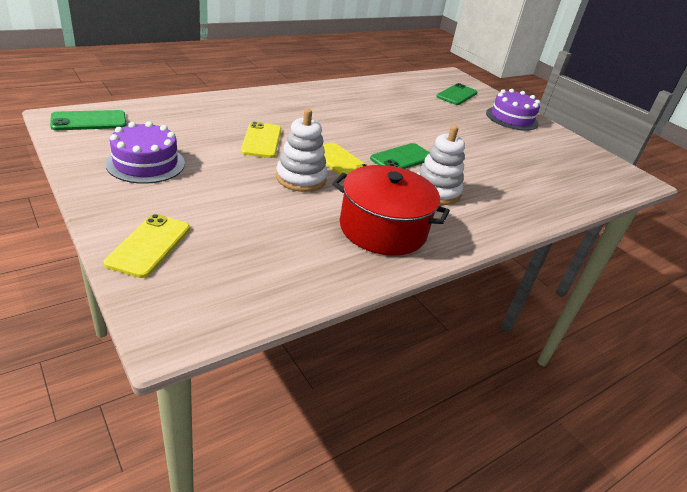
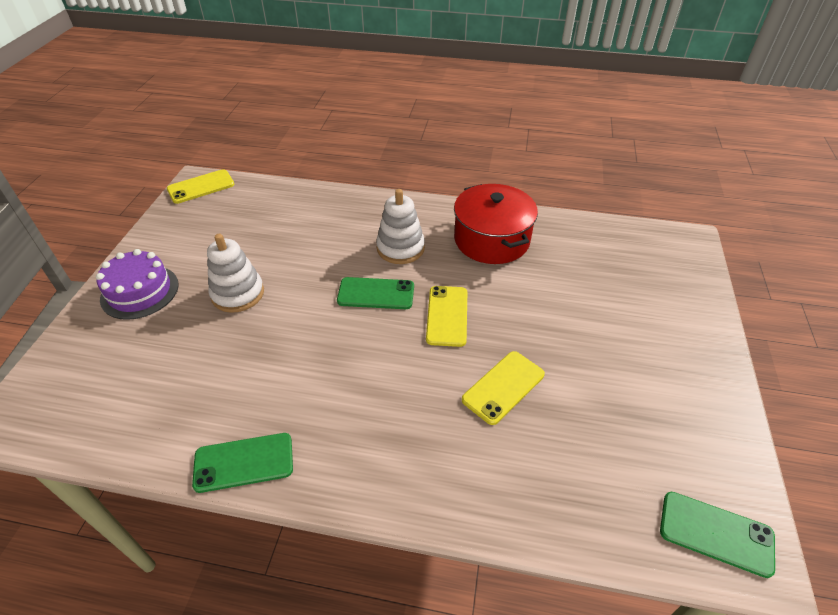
camera: 130 degrees left, 10 degrees up
yellow phone [104,214,190,278] -> yellow phone moved to [167,169,234,204]
purple cake [105,121,185,184] -> none
white stacking toy [276,109,328,192] -> white stacking toy moved to [207,234,264,313]
green phone [436,83,477,105] -> green phone moved to [192,433,293,493]

